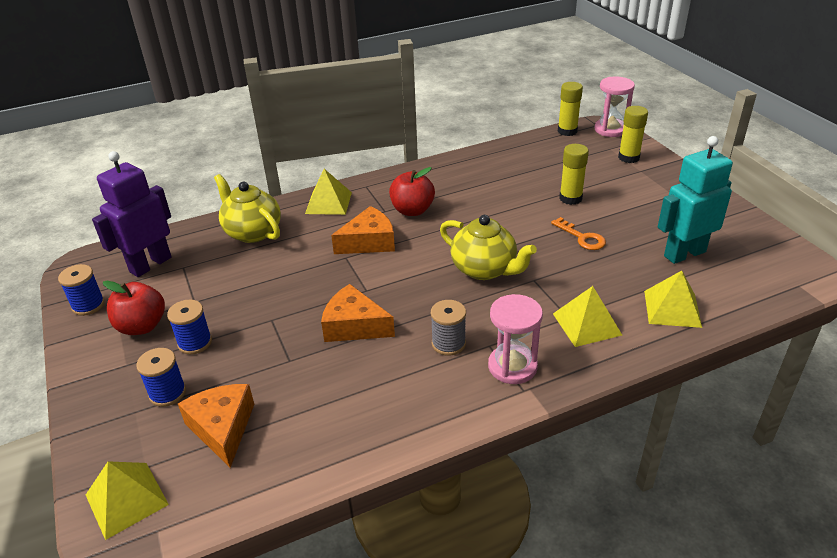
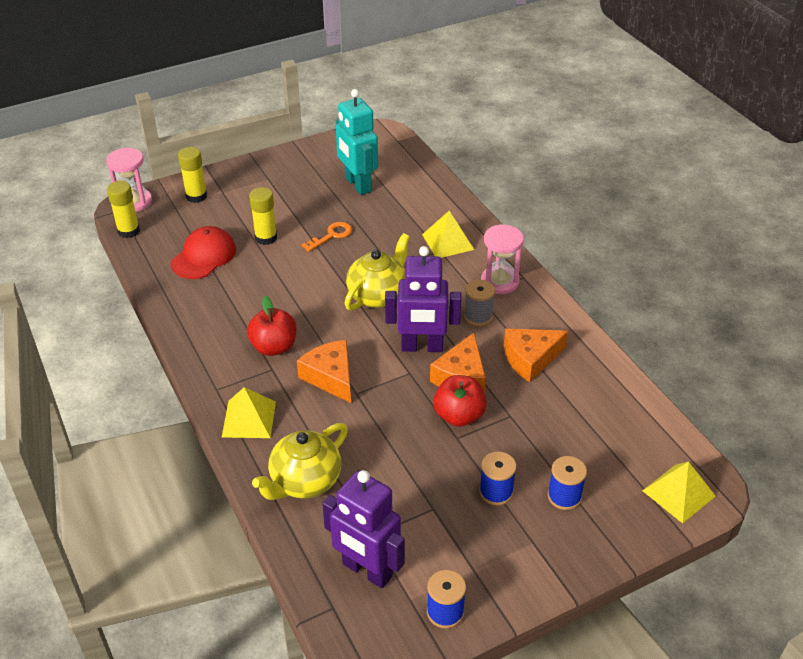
camera: 95 degrees left, 5 degrees up
red apple [103,281,165,335] -> red apple moved to [433,375,487,427]
orange cheese [178,384,254,468] -> orange cheese moved to [504,329,568,382]
yellow pyramid [644,271,702,328] -> none
none -> red cap [171,226,236,279]
none -> purple robot [385,246,461,352]

